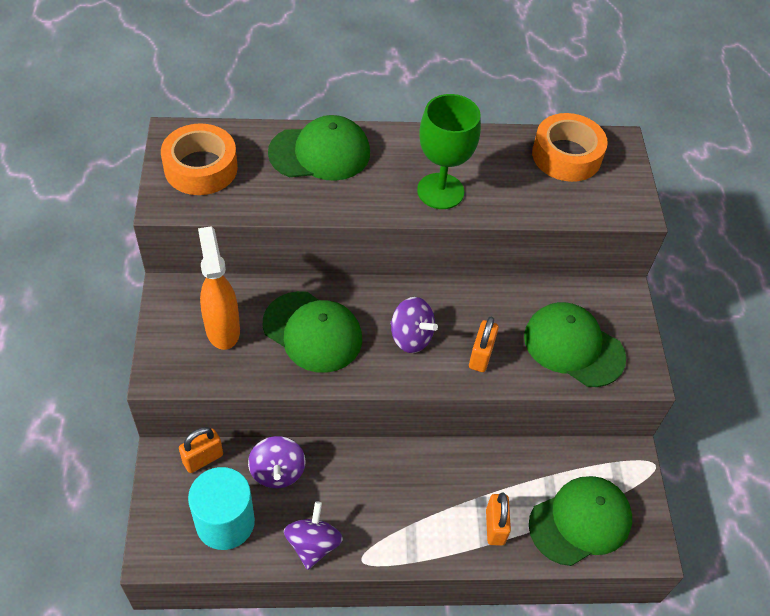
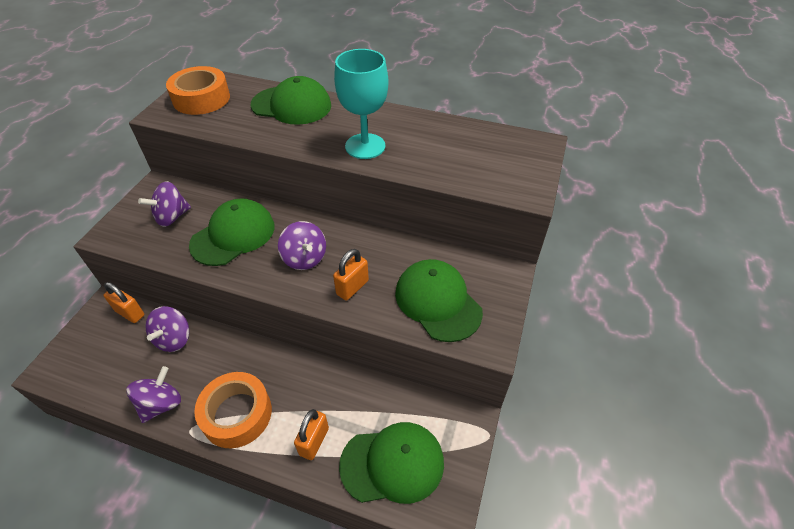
camera: 25 degrees right, 5 degrees down
orange padlock [179,427,223,473] -> orange padlock turned 45 degrees clockwise [103,282,144,323]
turquoise cylinder [188,467,255,550] -> none
orange spray bottle [198,226,240,350] -> purple spinning top [138,181,191,227]
green cap [263,291,362,373] -> green cap turned 105 degrees counterclockwise [189,198,275,266]
green goblet [417,94,481,209] -> turquoise goblet [334,49,388,159]
orange tape [532,113,608,182] -> orange tape moved to [194,372,272,448]

